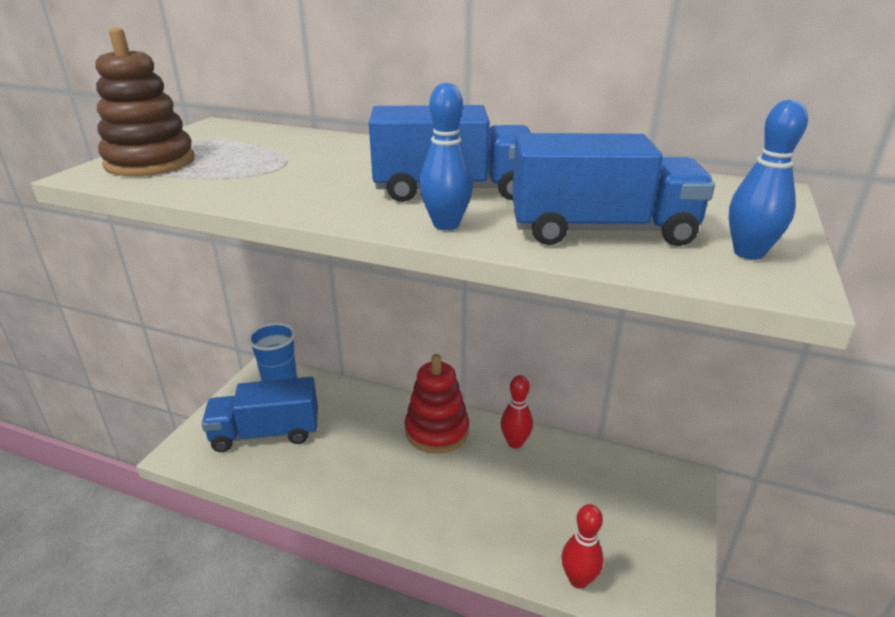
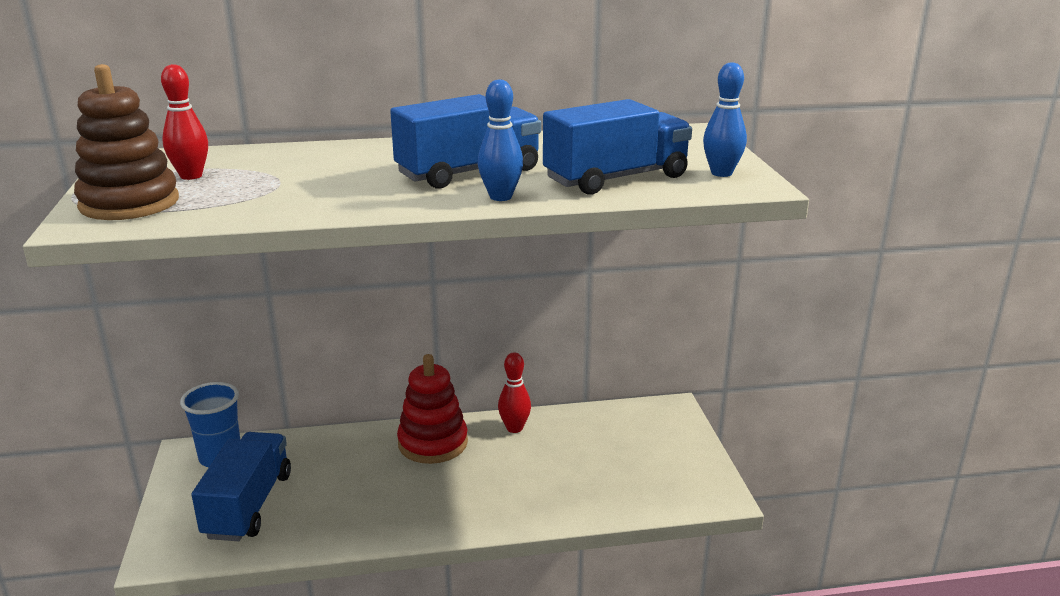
camera: 30 degrees left, 5 degrees down
blue truck [202,377,318,452] -> blue truck turned 135 degrees clockwise [191,432,291,541]
red bowling pin [561,504,604,589] -> red bowling pin moved to [161,64,208,180]

